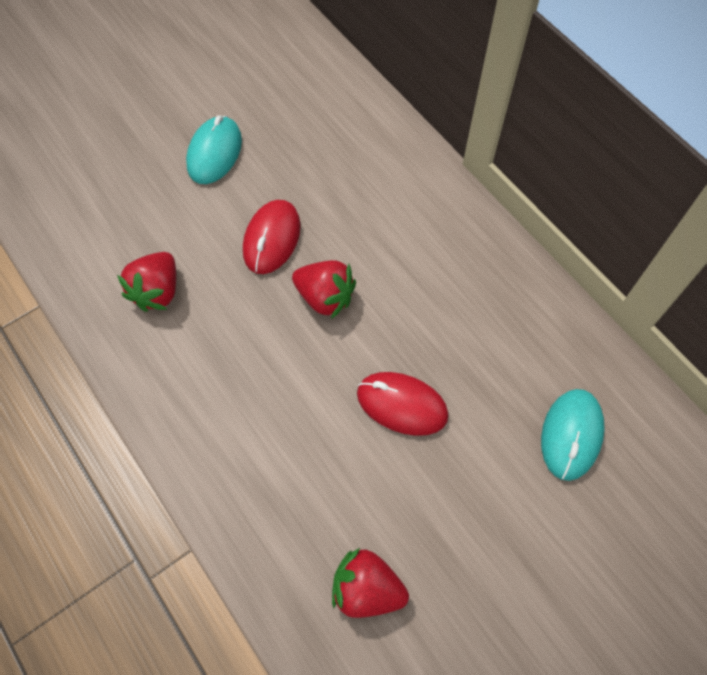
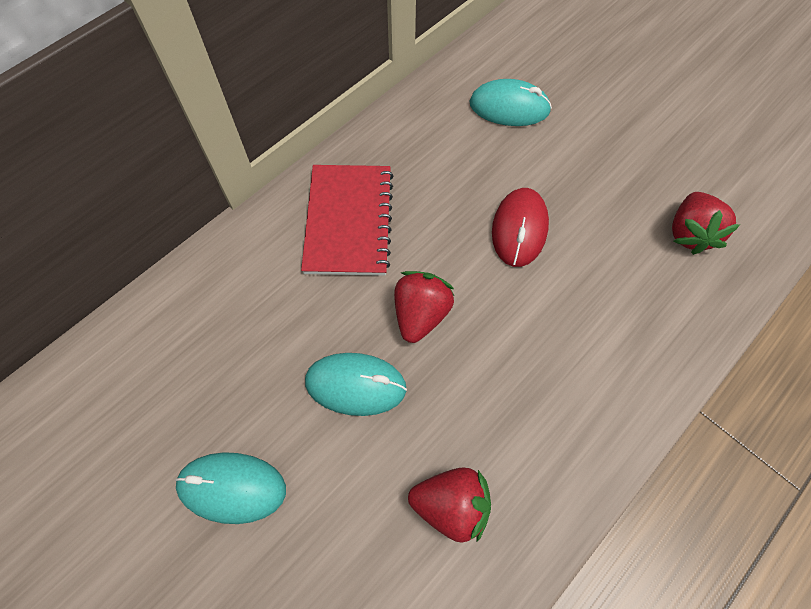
camera: 100 degrees left, 0 degrees up
red mouse [243,200,301,274] -> turquoise mouse [305,353,407,416]
none -> red notebook [301,165,393,276]

